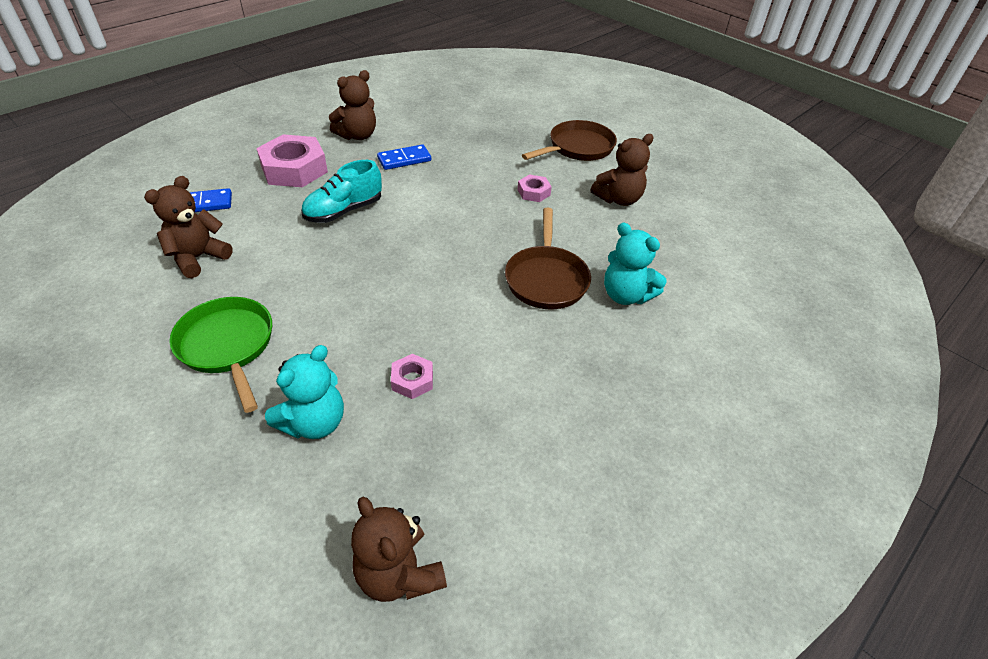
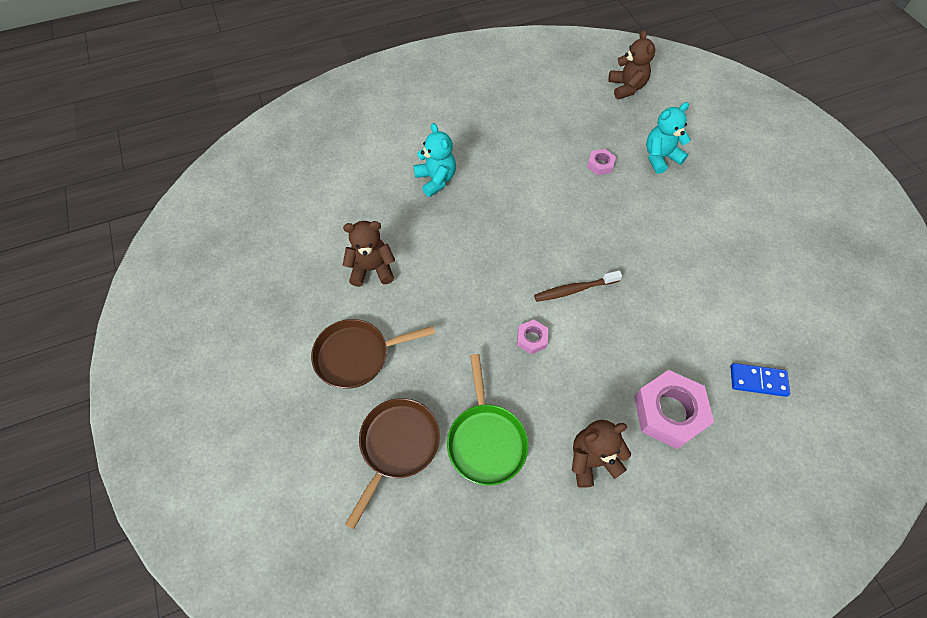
camera: 155 degrees left, 15 degrees up
brown teddy bear [144,176,233,278] -> none
green pan [169,297,272,413] -> green pan moved to [447,354,529,486]
turquoise shoe [301,160,382,223] -> none
blue domino [377,144,431,170] -> none
brown pan [505,208,591,309] -> brown pan moved to [345,398,440,529]
pink nut [518,174,552,202] -> pink nut moved to [517,320,548,354]
none -> brown toothbrush [534,270,622,302]

